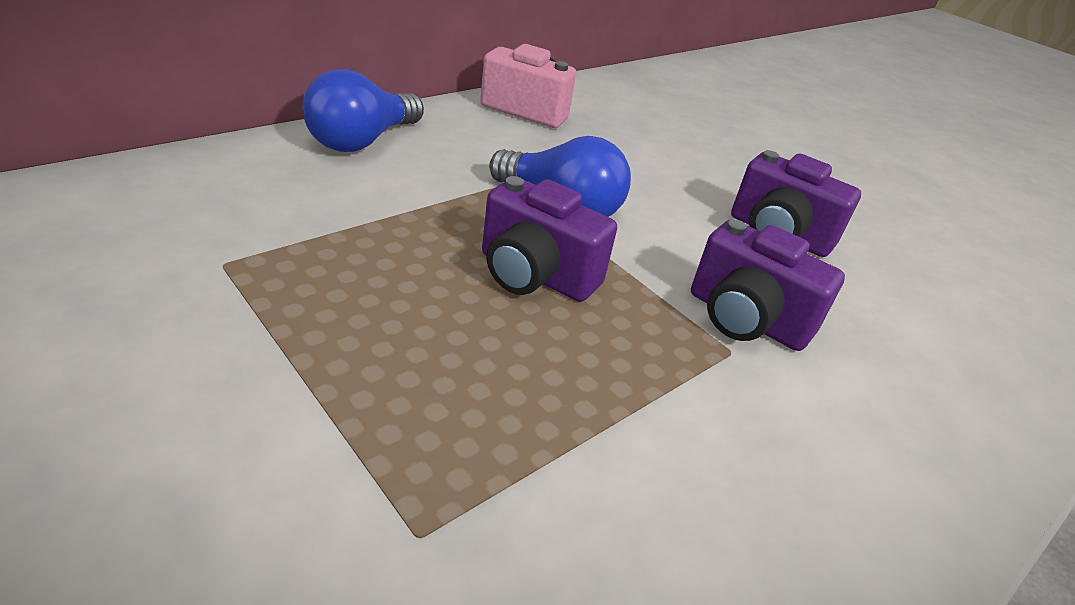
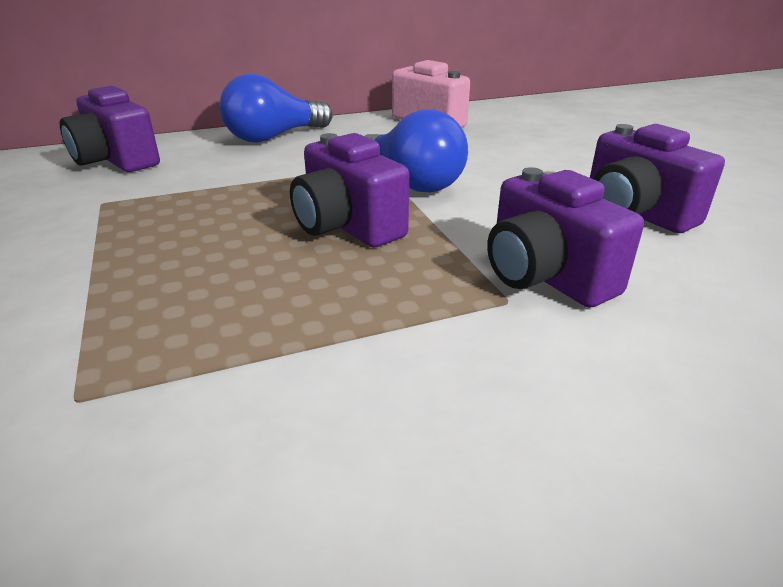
camera: 25 degrees right, 5 degrees down
none -> purple camera [60,86,160,172]

